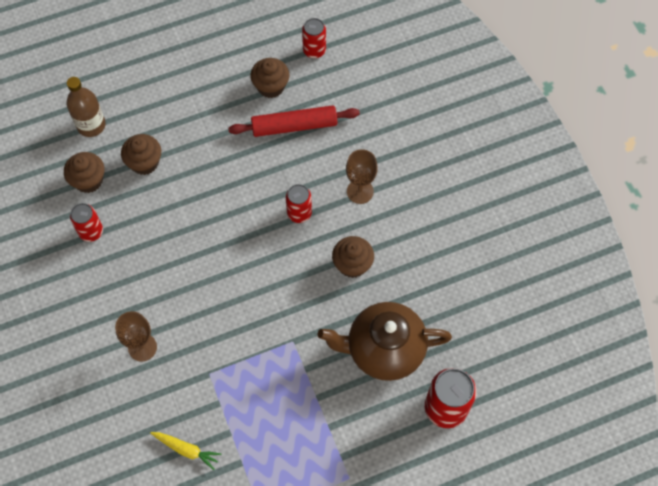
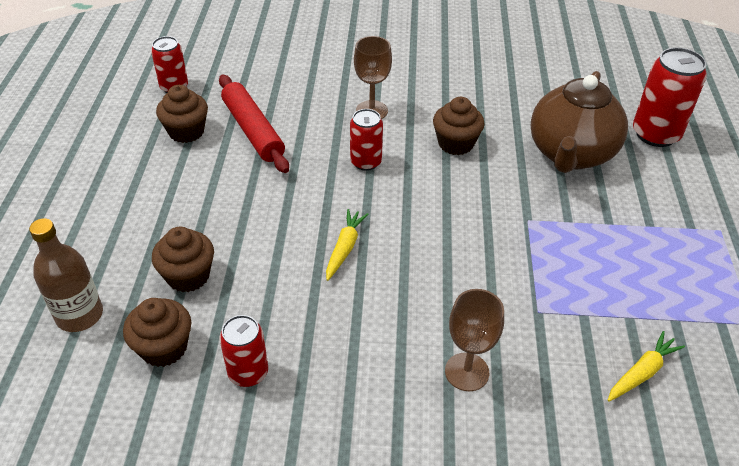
camera: 65 degrees left, 20 degrees down
red rolling pin [228,105,360,137] -> red rolling pin turned 45 degrees counterclockwise [219,75,289,173]
none -> yellow carrot [326,209,369,281]

